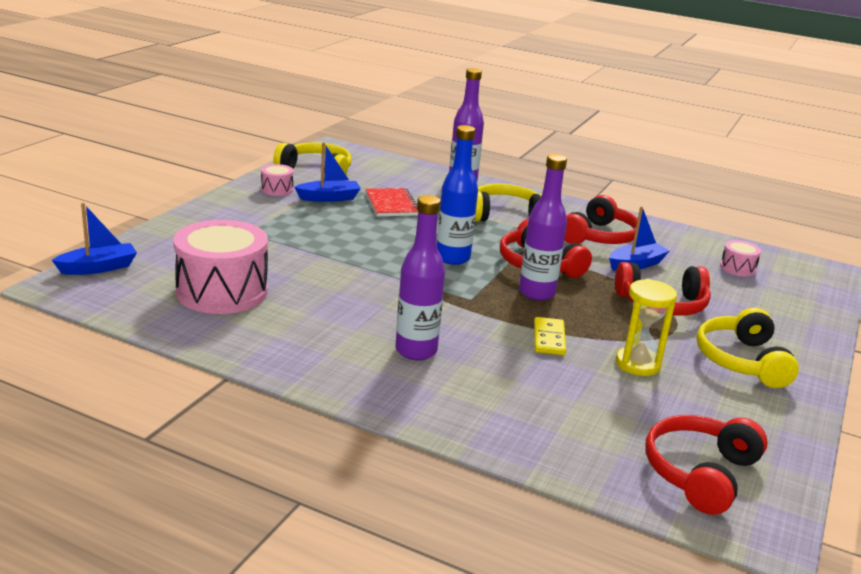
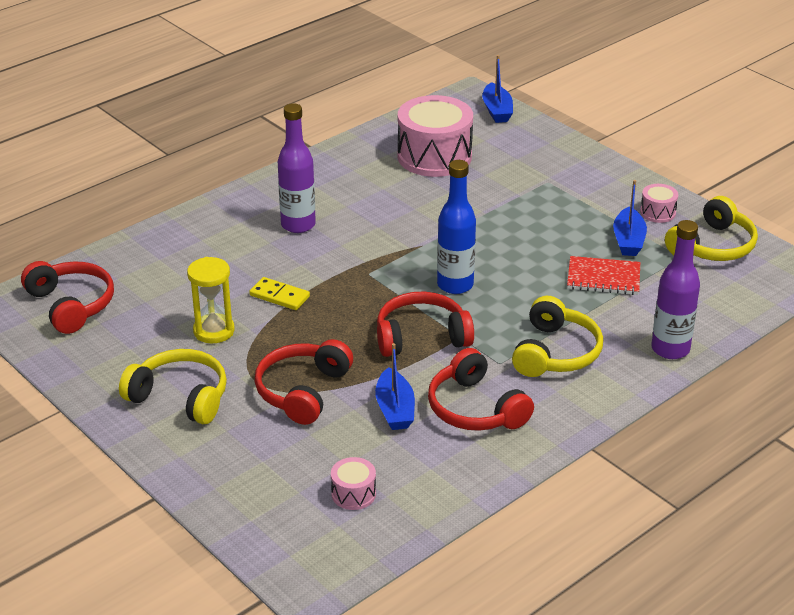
camera: 115 degrees right, 10 degrees up
purple bottle [519,154,567,300] -> none

